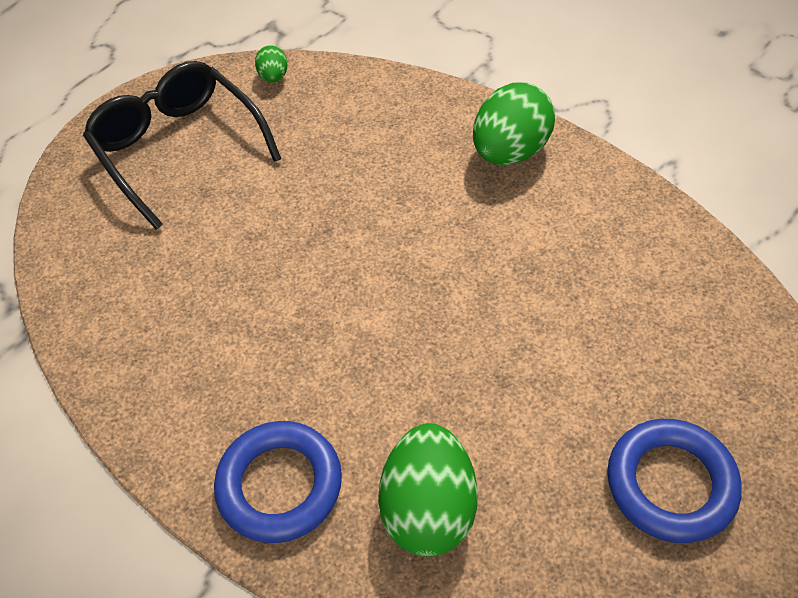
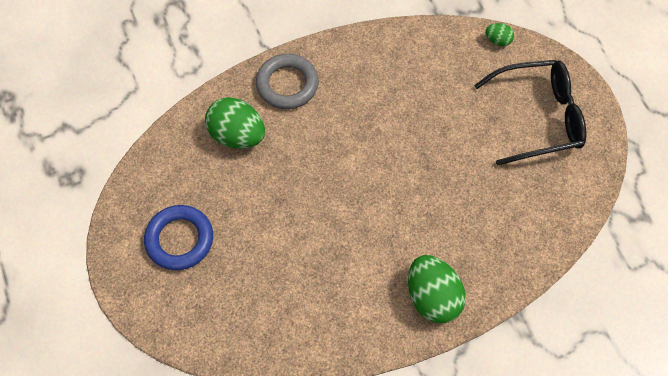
camera: 115 degrees right, 10 degrees up
blue ring [214,421,342,543] -> grey ring [256,54,319,109]
green egg [255,45,288,83] -> green egg moved to [485,23,514,46]

